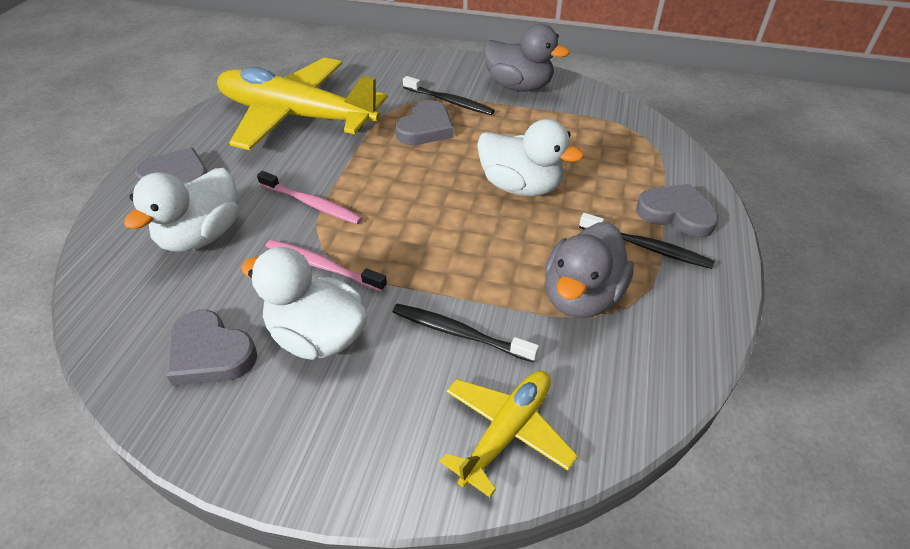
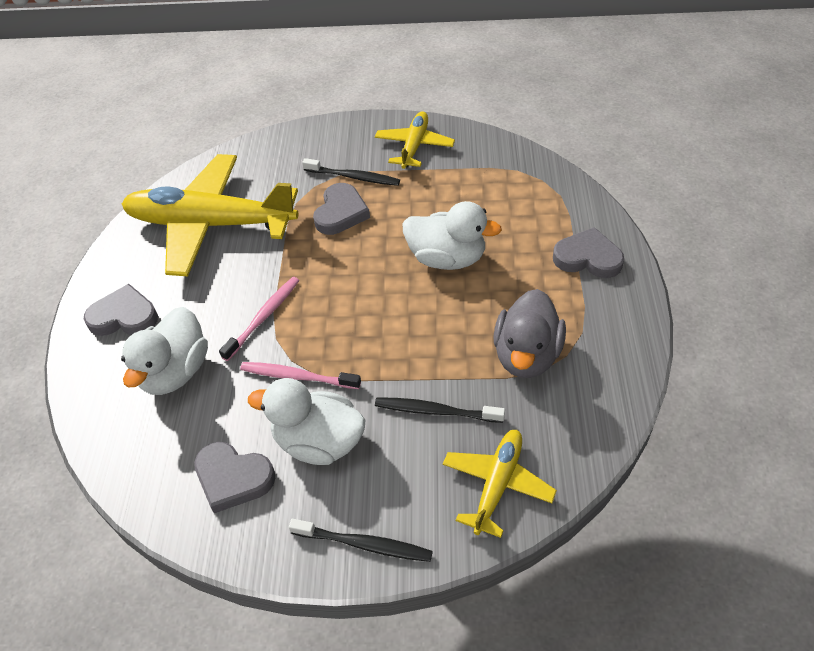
camera: 10 degrees left, 5 degrees up
pink toothbrush [257,171,362,224] -> pink toothbrush turned 75 degrees counterclockwise [219,277,299,361]
grey duck [483,24,570,92] -> yellow plane [375,112,455,169]
black toothbrush [579,213,715,269] -> black toothbrush moved to [289,519,433,562]

